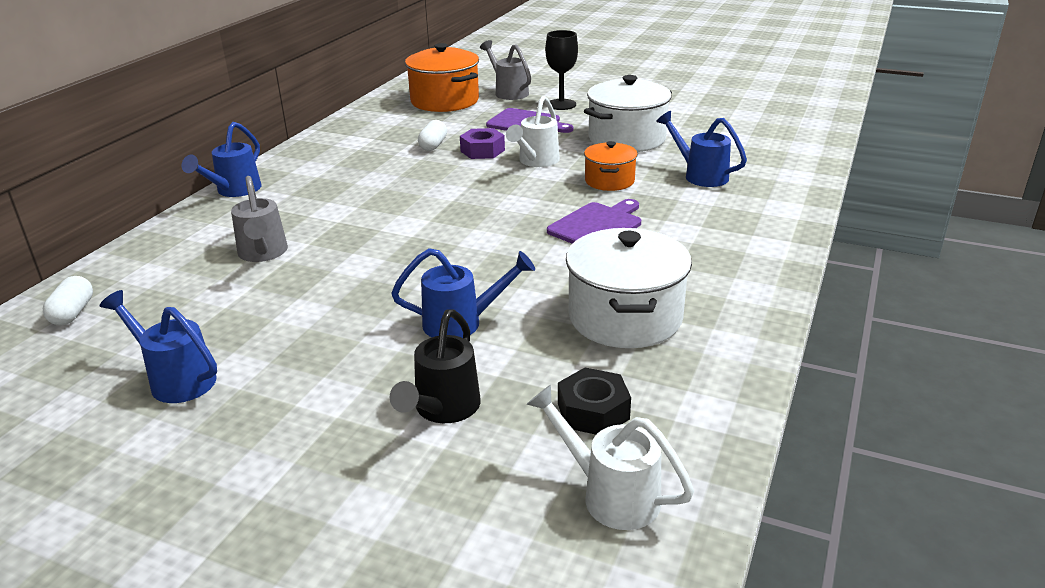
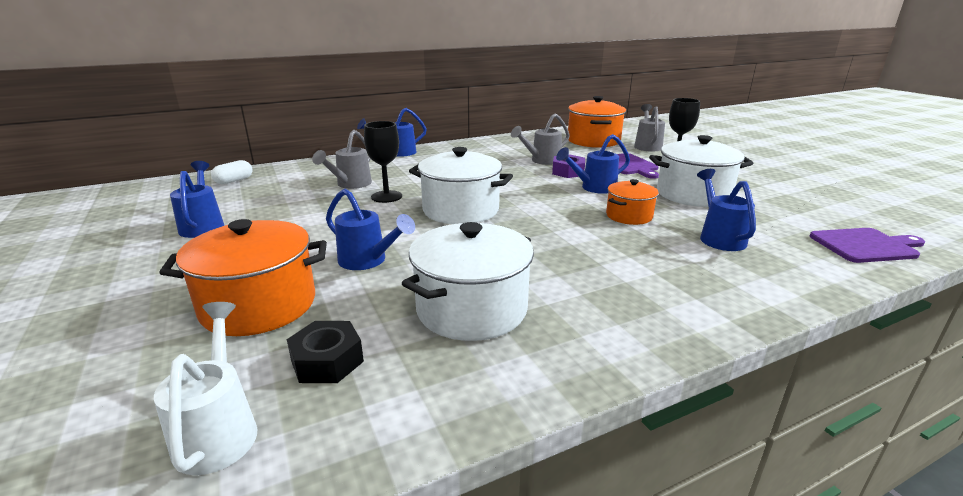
camera: 40 degrees right, 5 degrees down
black watering can [390,309,481,423] -> orange pot [159,219,327,336]
white capsule [418,120,447,151] -> grey watering can [511,113,570,165]
white watering can [506,96,560,167] -> blue watering can [556,134,630,194]
purple cutting board [547,199,641,244] -> purple cutting board moved to [810,228,925,263]
none -> black goblet [364,121,402,203]
none -> white pot [409,147,513,224]

